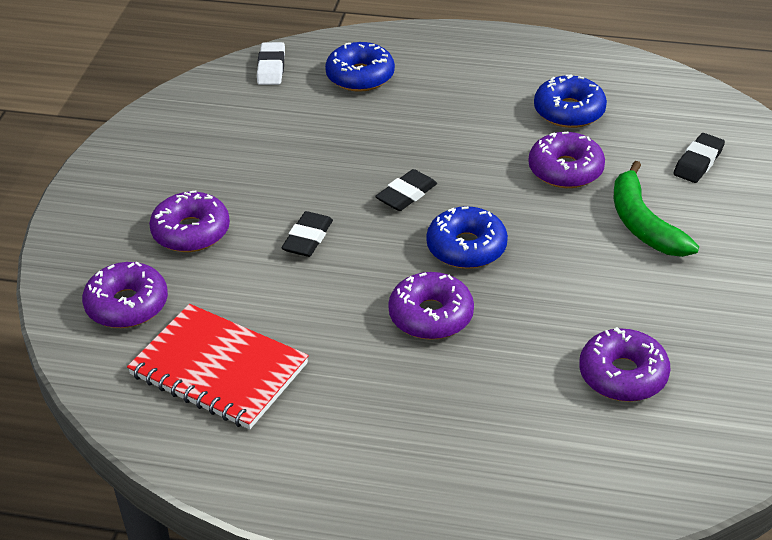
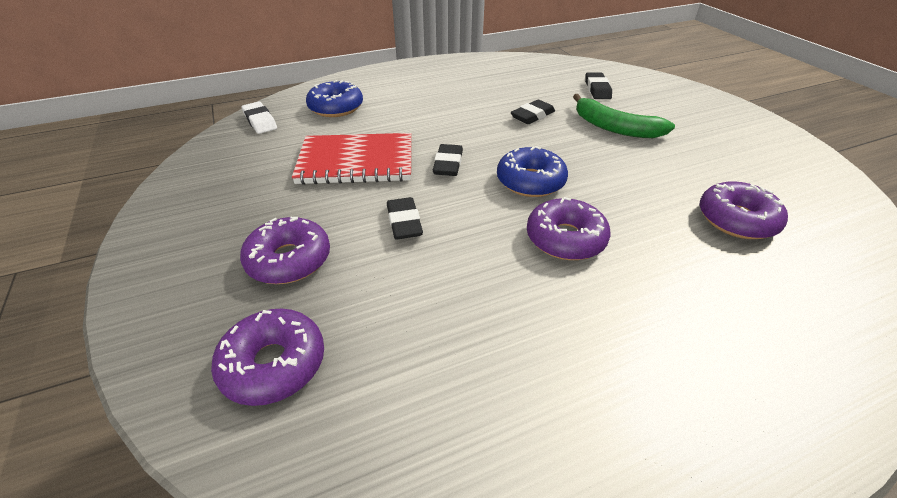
camera: 35 degrees left, 0 degrees up
red notebook [127,304,309,430] -> red notebook moved to [292,133,411,185]
purple donut [528,132,605,188] -> black eraser [511,100,555,124]
blue donut [534,75,607,128] -> none

